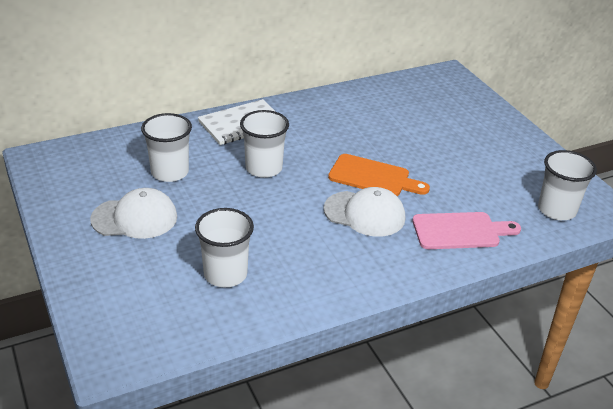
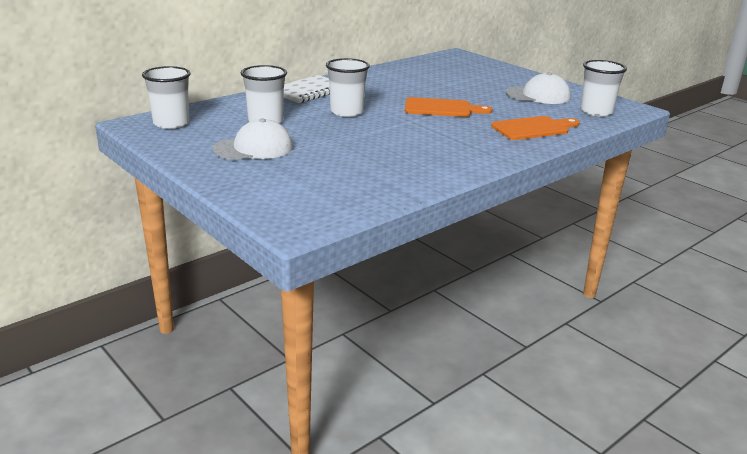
camera: 15 degrees left, 10 degrees down
white cup [195,208,254,287] -> white cup moved to [142,66,190,129]
white cap [324,187,405,237] -> white cap moved to [506,72,571,104]
pink cutting board [412,212,521,249] -> orange cutting board [491,116,580,140]

